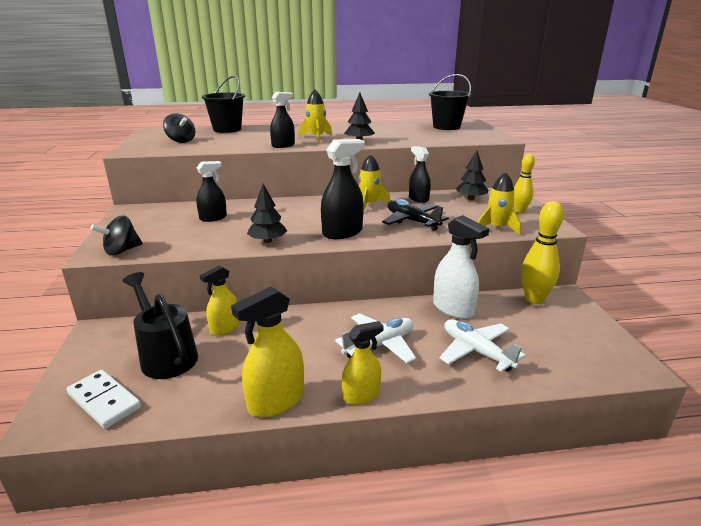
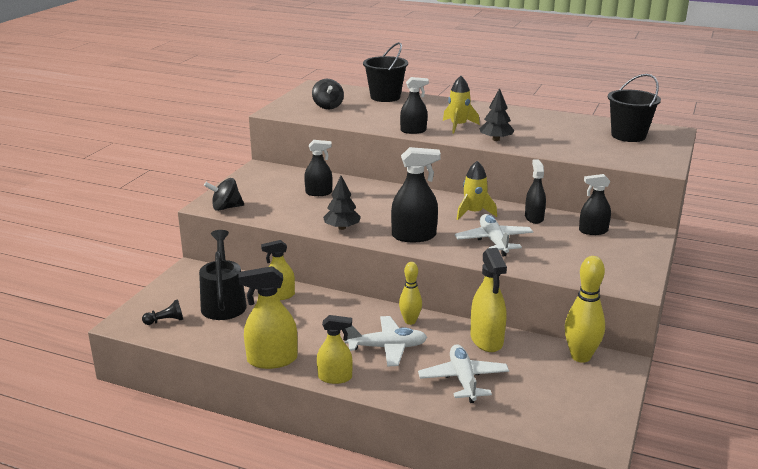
camera: 30 degrees right, 0 degrees up
white domino [66,370,141,429] -> black pawn [142,299,183,325]
black plane [382,199,449,231] -> white plane [455,214,533,256]
white spray bottle [433,215,489,319] -> yellow spray bottle [470,248,507,352]
black tree [456,150,488,200] -> black spray bottle [579,174,611,235]
yellow rocket [478,172,521,235] -> none
yellow bowling pin [514,154,535,213] -> yellow bowling pin moved to [399,262,422,325]

